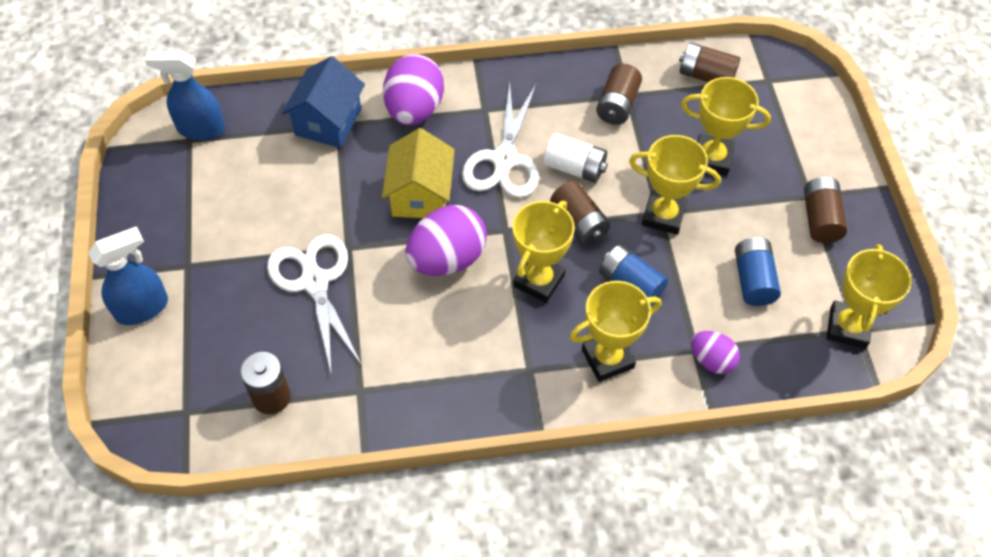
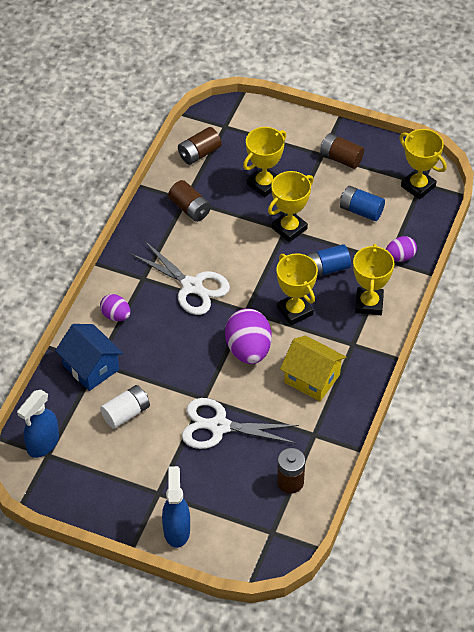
camera: 60 degrees left, 5 degrees down
yellow house [382,128,455,218] -> yellow house moved to [280,336,346,401]
purple egg [383,54,444,125] -> purple egg [100,294,131,321], size x0.56
white battery [543,133,608,183] -> white battery moved to [100,385,150,429]
brown battery [550,181,610,246] -> none

